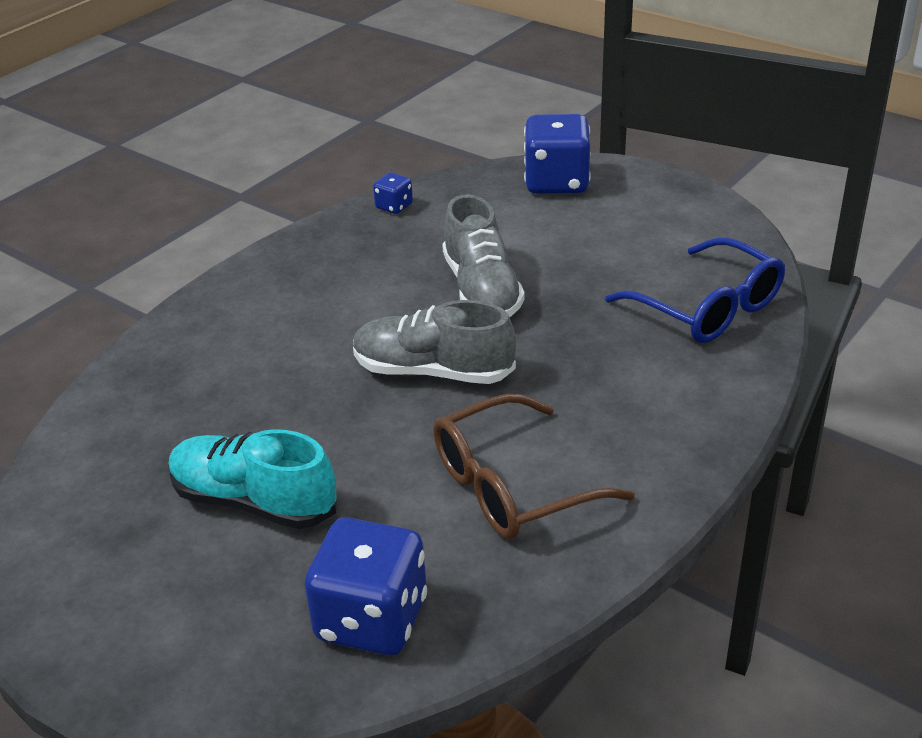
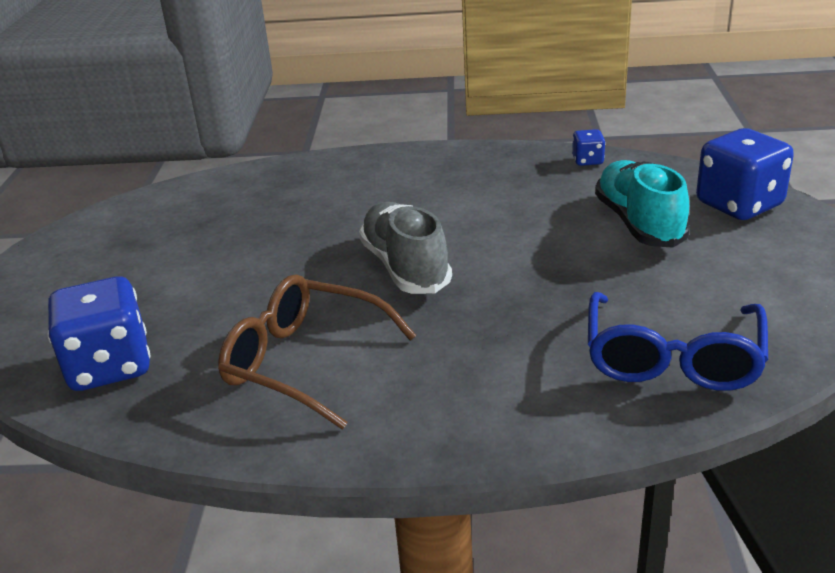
camera: 55 degrees right, 5 degrees down
turquoise shoe [169,429,337,529] -> turquoise shoe moved to [595,160,690,248]
grey shoe [442,194,525,317] -> none

